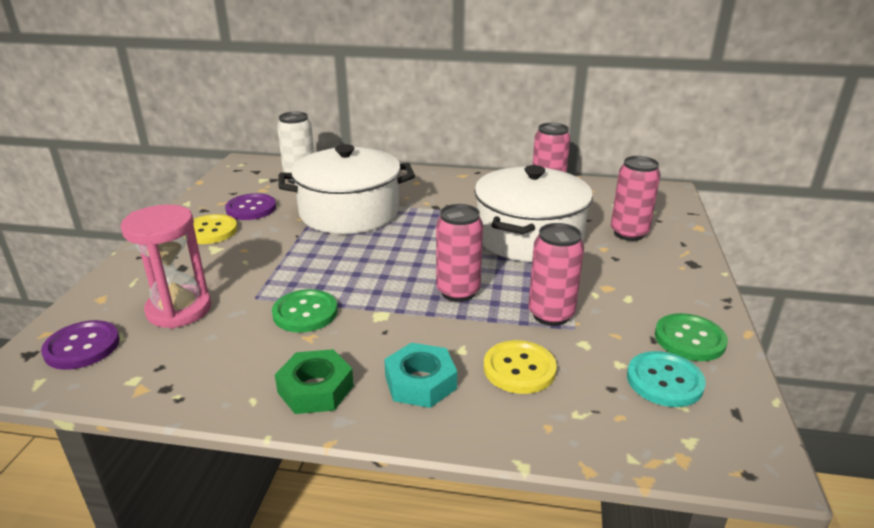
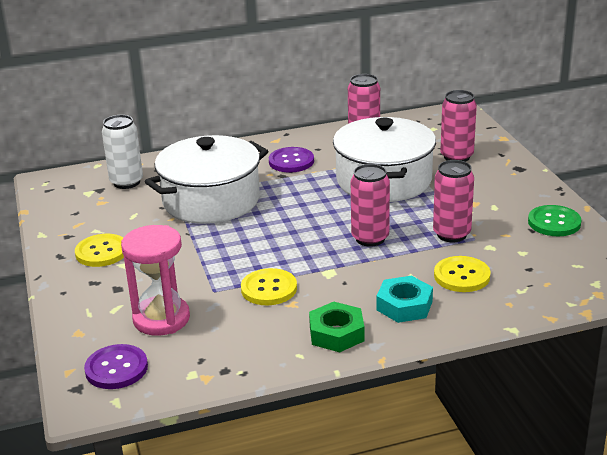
camera: 25 degrees left, 0 degrees up
purple button [225,193,276,220] -> purple button moved to [269,147,314,173]
green button [272,289,338,333] -> yellow button [241,268,297,305]
turquoise button [627,351,706,407] -> none

